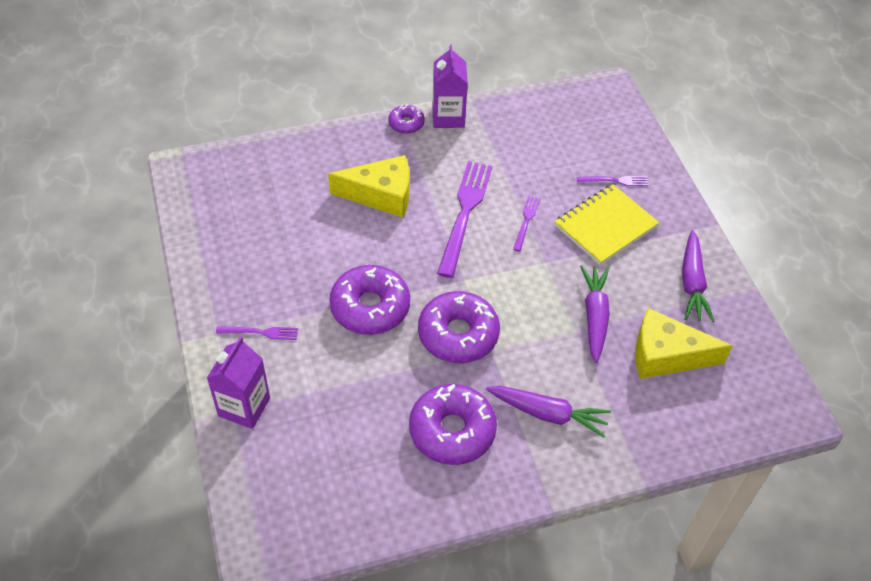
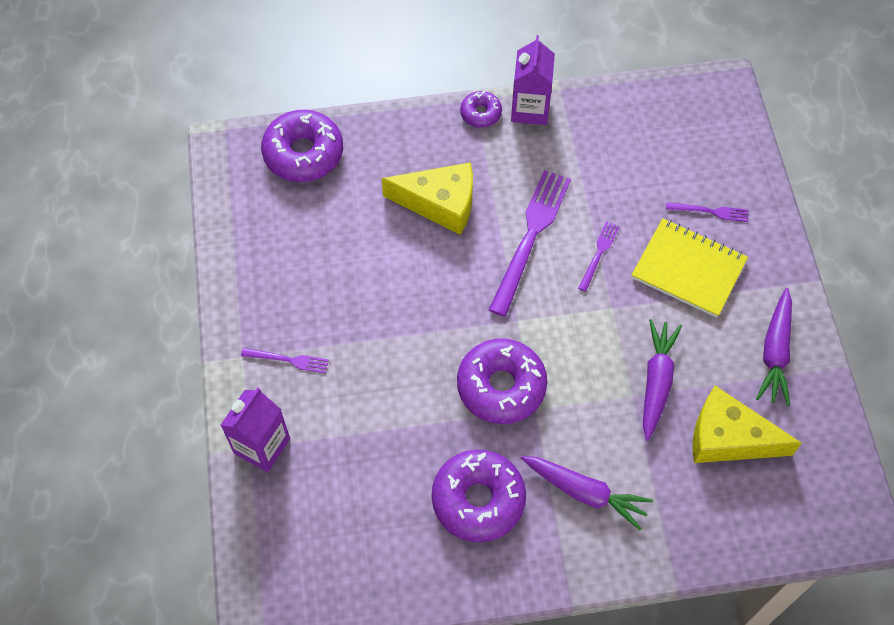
camera: 10 degrees right, 10 degrees up
purple donut [329,265,410,335] -> purple donut moved to [261,110,343,182]
yellow notebook [555,184,659,265] -> yellow notebook turned 60 degrees clockwise [632,218,748,318]

